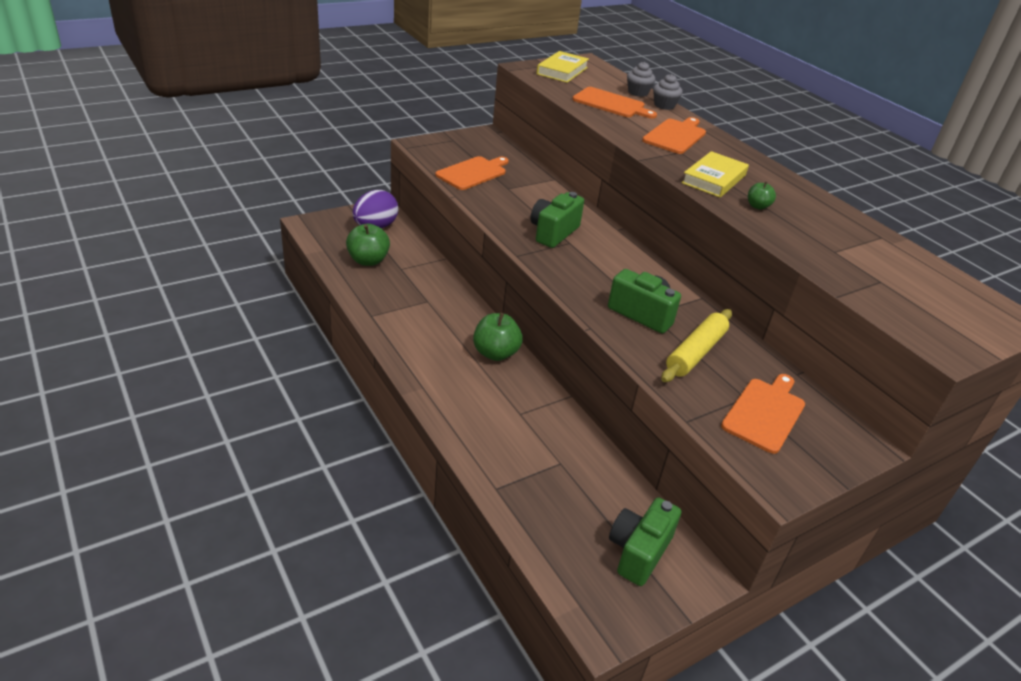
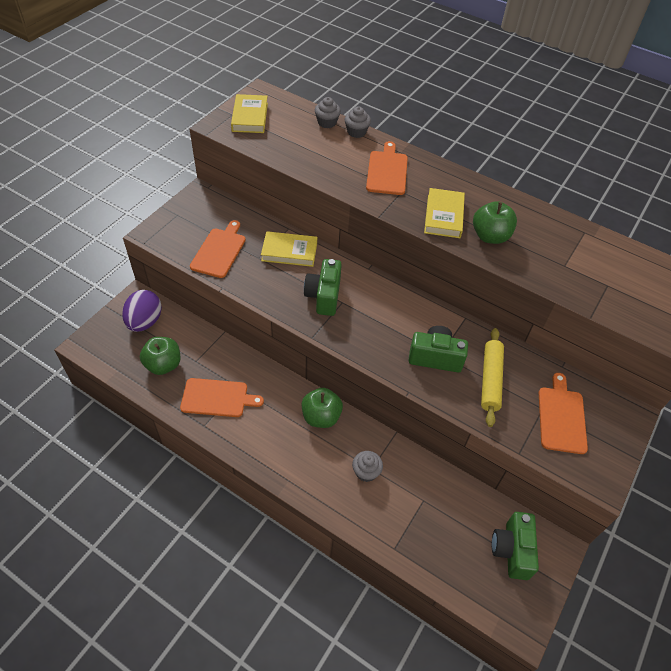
camera: 25 degrees left, 15 degrees up
orange cutting board [572,87,657,119] -> orange cutting board moved to [180,378,264,417]
green apple [748,181,776,210] -> green apple [473,201,517,244], size x1.89
none -> yellow book [261,231,317,267]
none -> grey cupcake [352,451,383,482]

